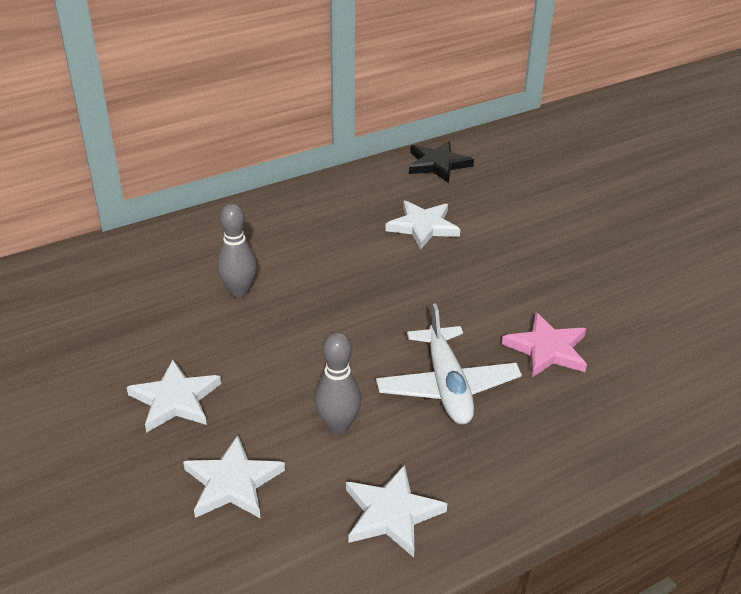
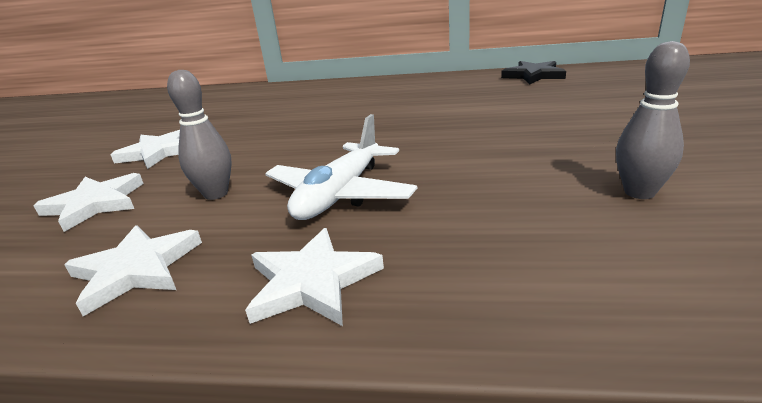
camera: 40 degrees right, 10 degrees down
grey bowling pin [217,203,257,297] -> grey bowling pin moved to [616,41,690,199]
white star [385,201,460,250] -> white star moved to [245,228,384,326]
pink star [502,313,587,377] -> none

